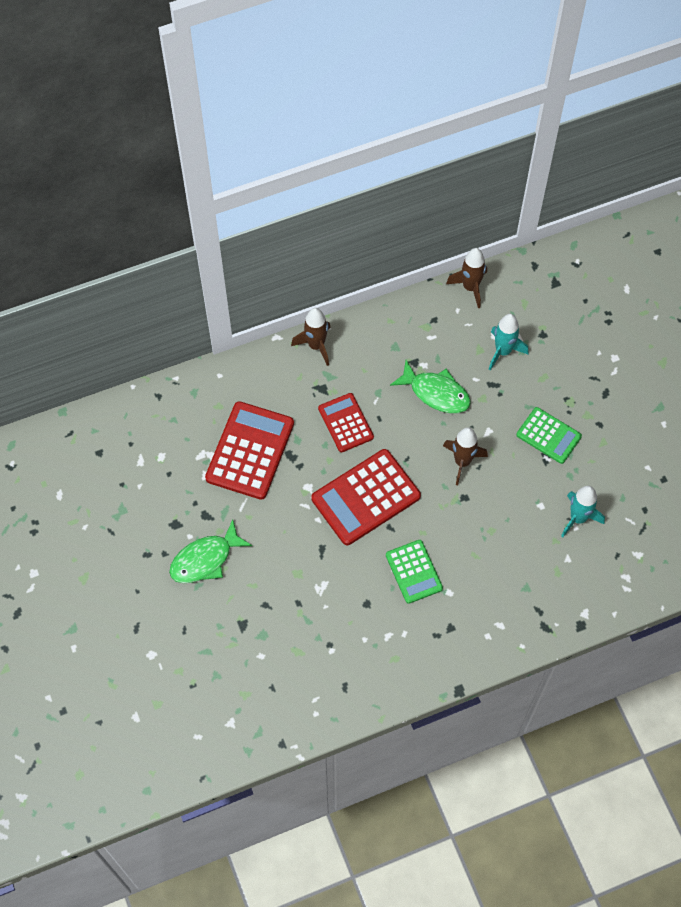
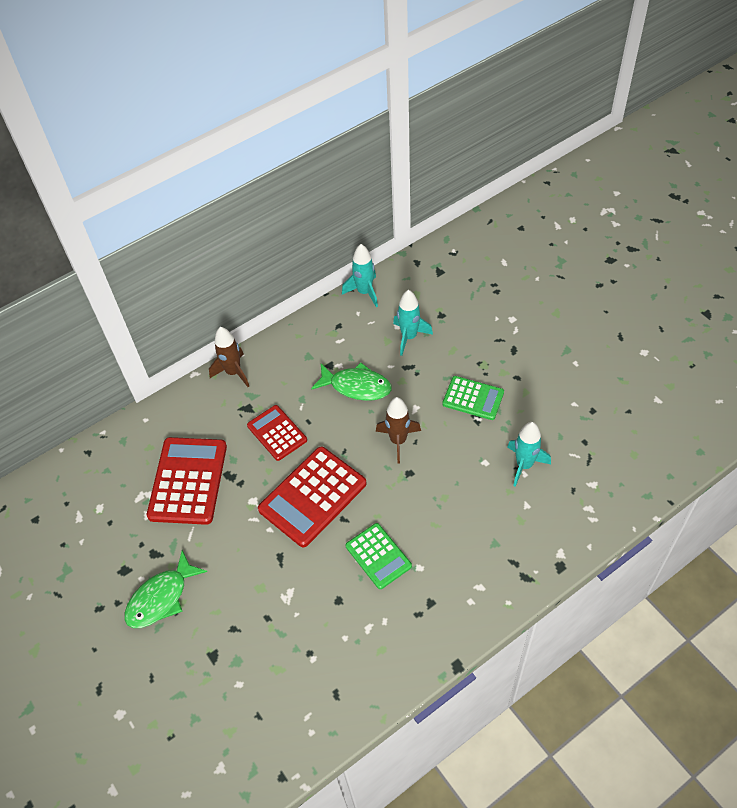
camera: 10 degrees left, 10 degrees down
brown rocket [446,248,487,308] -> turquoise rocket [342,244,378,307]

